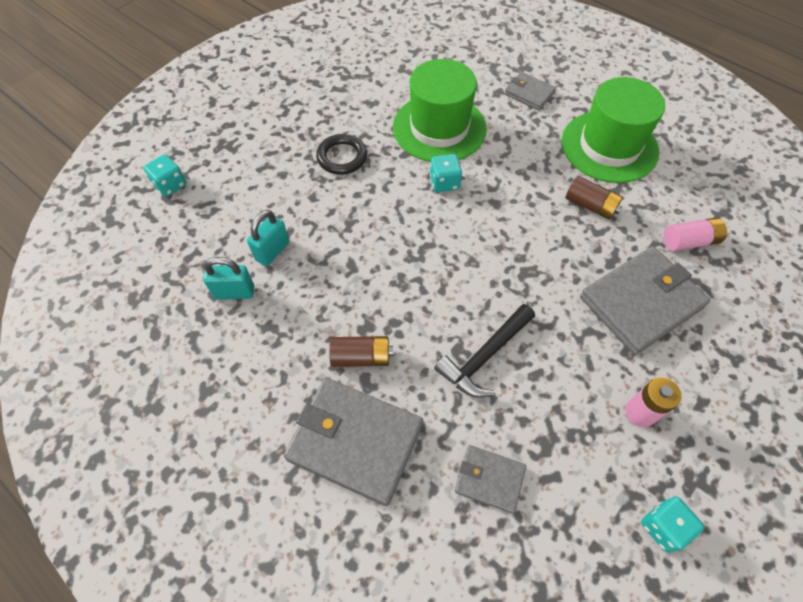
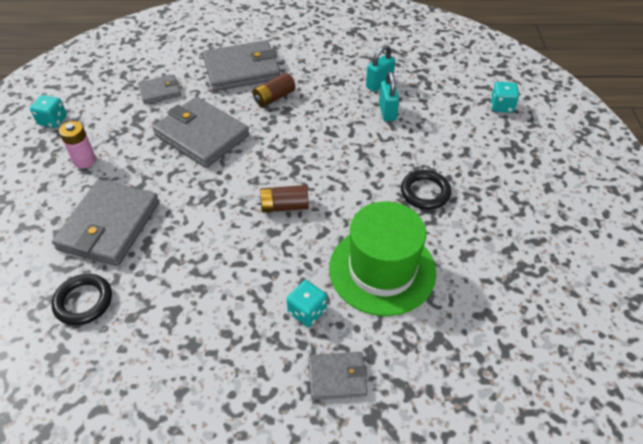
camera: 140 degrees right, 10 degrees down
turquoise dice [430,154,462,192] -> turquoise dice moved to [287,280,327,327]
black hammer [434,304,535,398] -> grey wallet [152,97,249,168]
green hat [562,77,665,183] -> none
brown battery [565,176,623,220] -> brown battery moved to [257,185,309,212]
pink battery [663,217,727,251] -> black ring [51,274,112,325]

